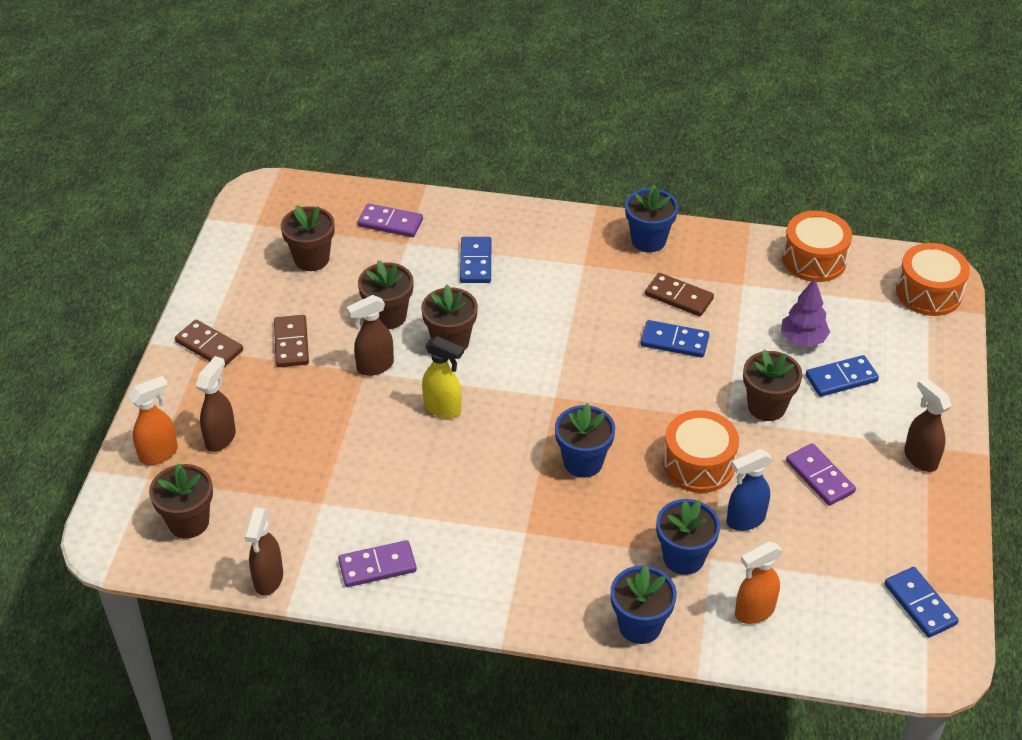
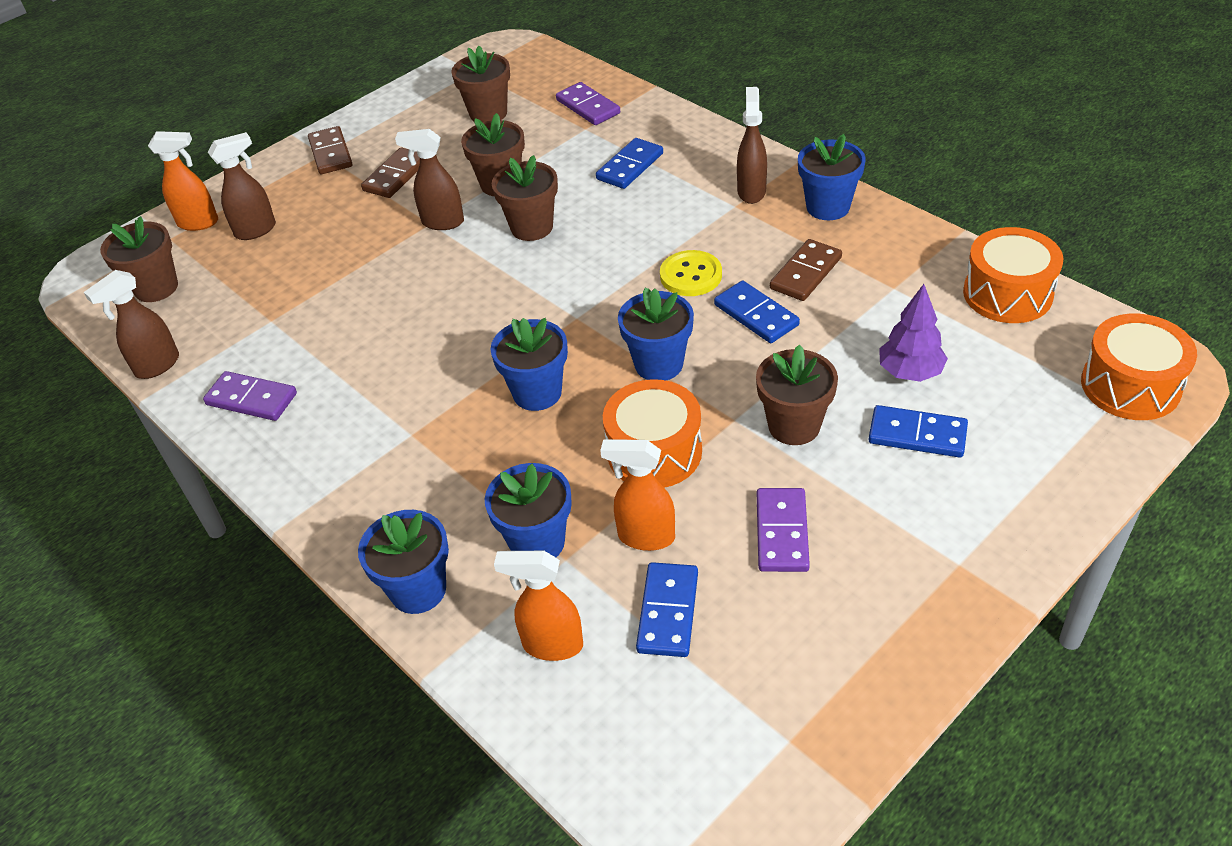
camera: 40 degrees right, 0 degrees up
yellow spray bottle [422,336,464,418] -> none
brown domino [645,273,714,316] -> brown domino turned 60 degrees clockwise [770,239,842,301]
blue spray bottle [727,449,773,531] -> orange spray bottle [600,439,675,551]
blue domino [884,567,959,638] -> blue domino moved to [636,562,698,657]
brown spray bottle [904,378,951,472] -> brown spray bottle moved to [737,87,767,204]
none -> blue flower pot [618,287,694,381]
none -> yellow button [660,250,722,296]

